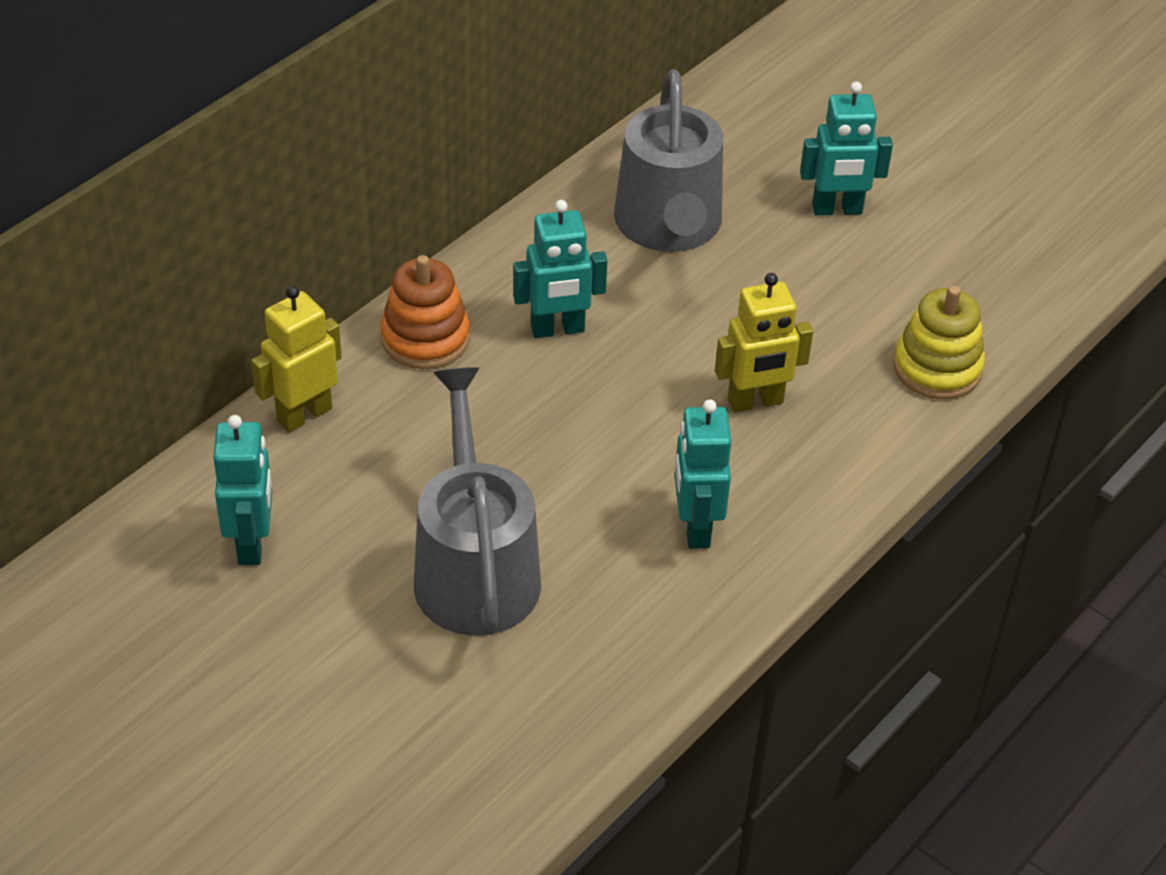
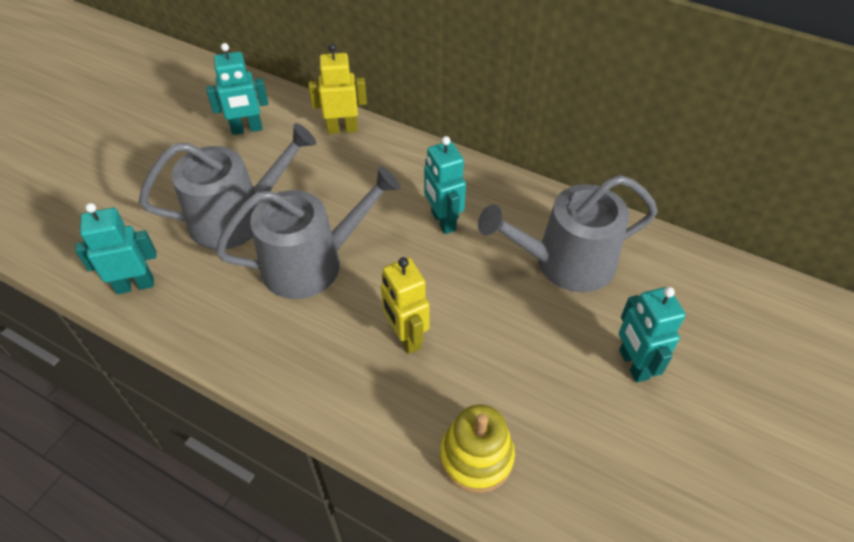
camera: 80 degrees right, 5 degrees up
yellow robot [251,286,342,432] -> yellow robot turned 45 degrees counterclockwise [309,43,367,134]
orange stacking toy [381,255,470,369] -> none
turquoise robot [675,399,731,549] -> turquoise robot moved to [75,203,157,294]
none -> grey watering can [215,166,401,299]

